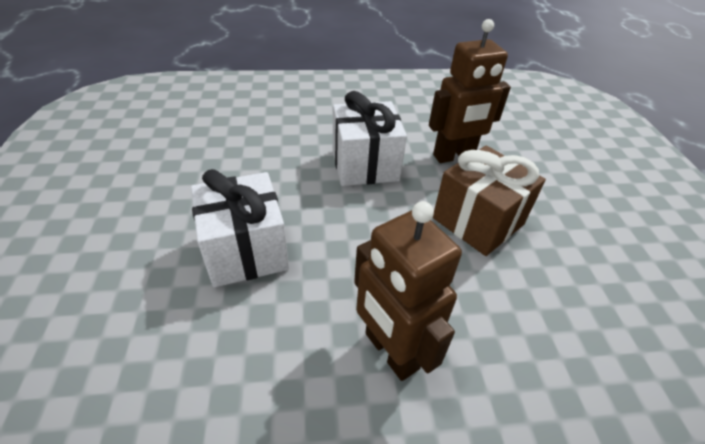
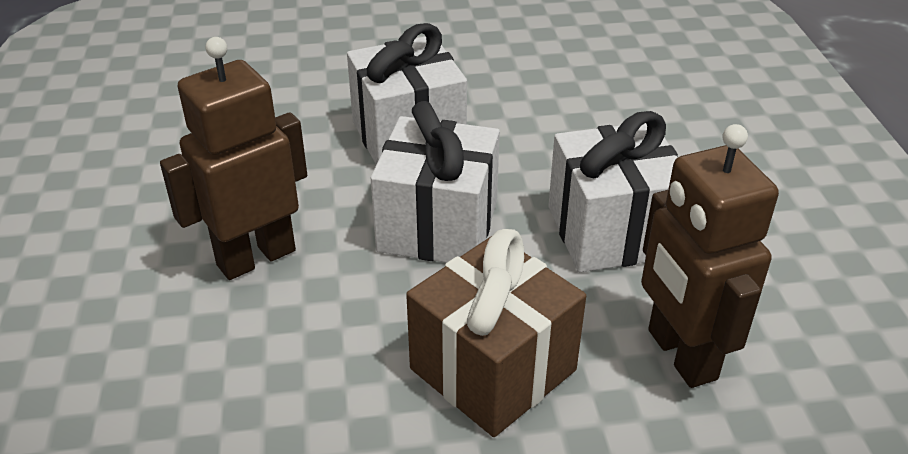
camera: 90 degrees right, 5 degrees down
none -> white gift [371,101,500,263]

